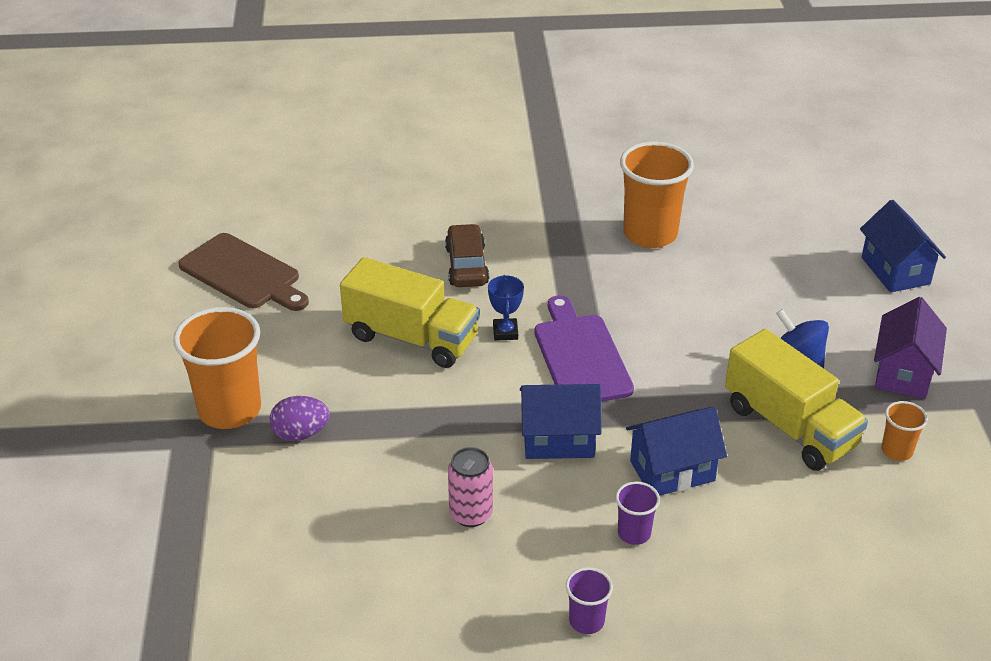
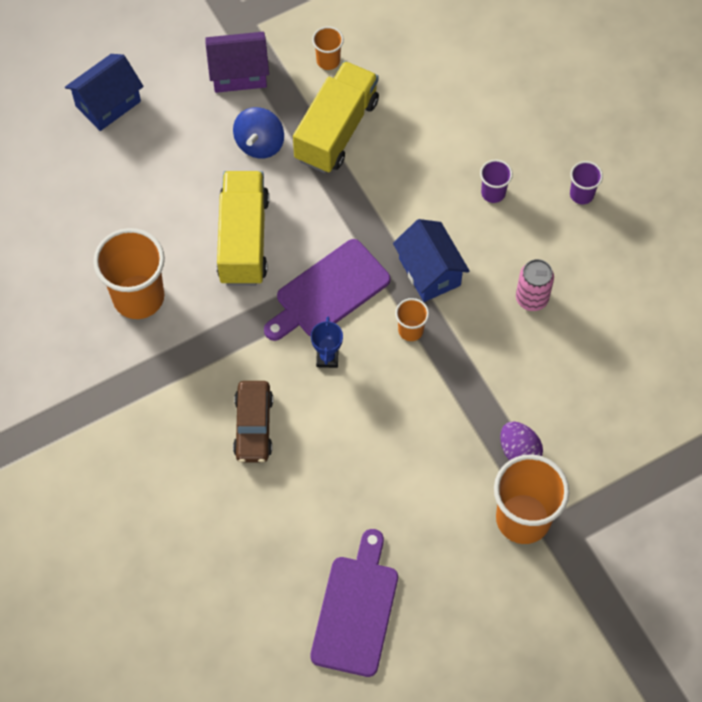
camera: 115 degrees left, 25 degrees up
brown cutting board [178,233,309,311] -> purple cutting board [310,529,398,677]
yellow truck [340,257,480,368] -> yellow truck moved to [217,171,269,286]
brown car [445,224,489,287] -> brown car turned 60 degrees counterclockwise [233,381,273,462]
blue trophy [488,275,524,341] -> blue trophy turned 60 degrees counterclockwise [311,317,343,368]
blue house [626,407,727,496] -> none
none -> orange cup [395,298,429,341]

